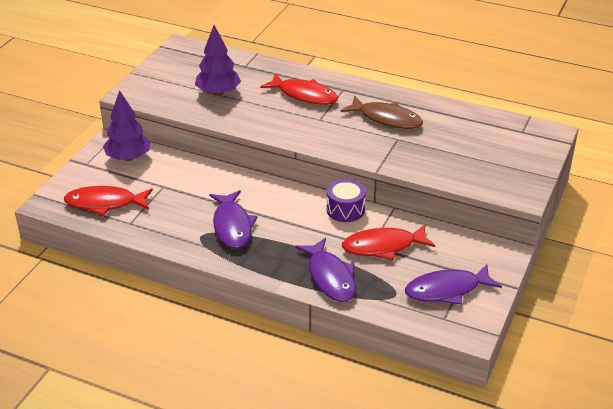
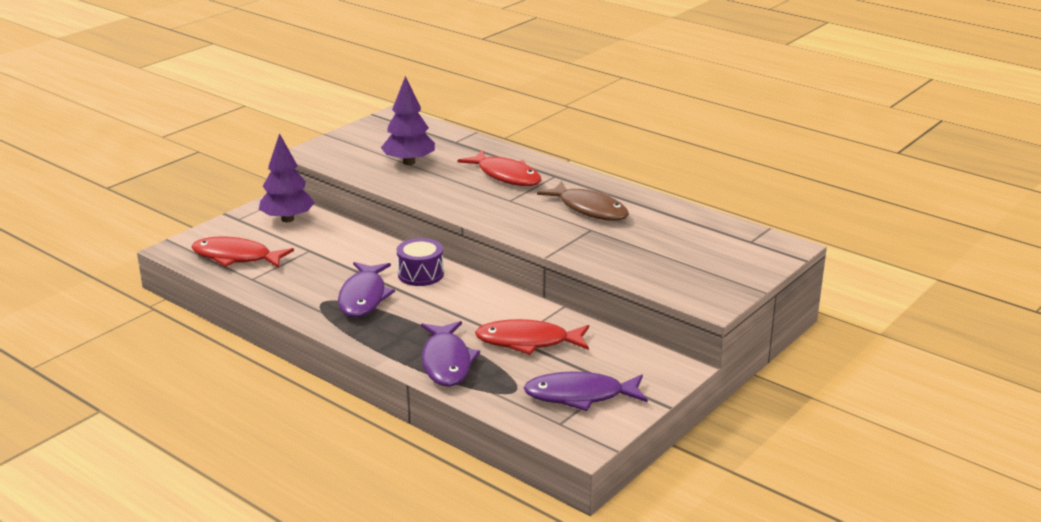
camera: 15 degrees right, 10 degrees down
purple drum [327,179,366,222] -> purple drum moved to [397,238,444,286]

